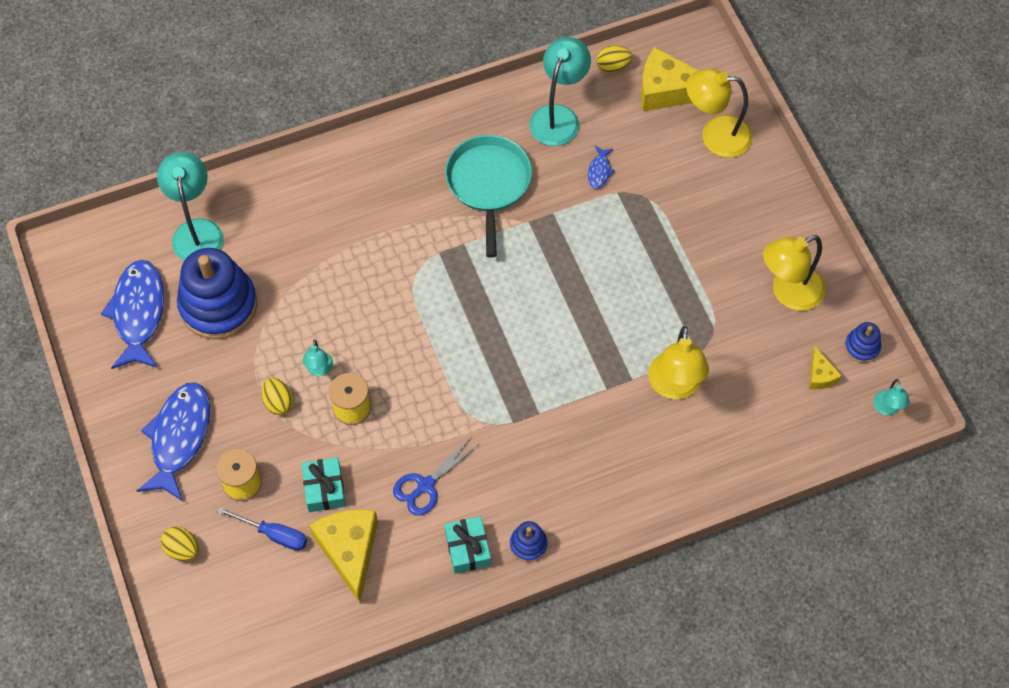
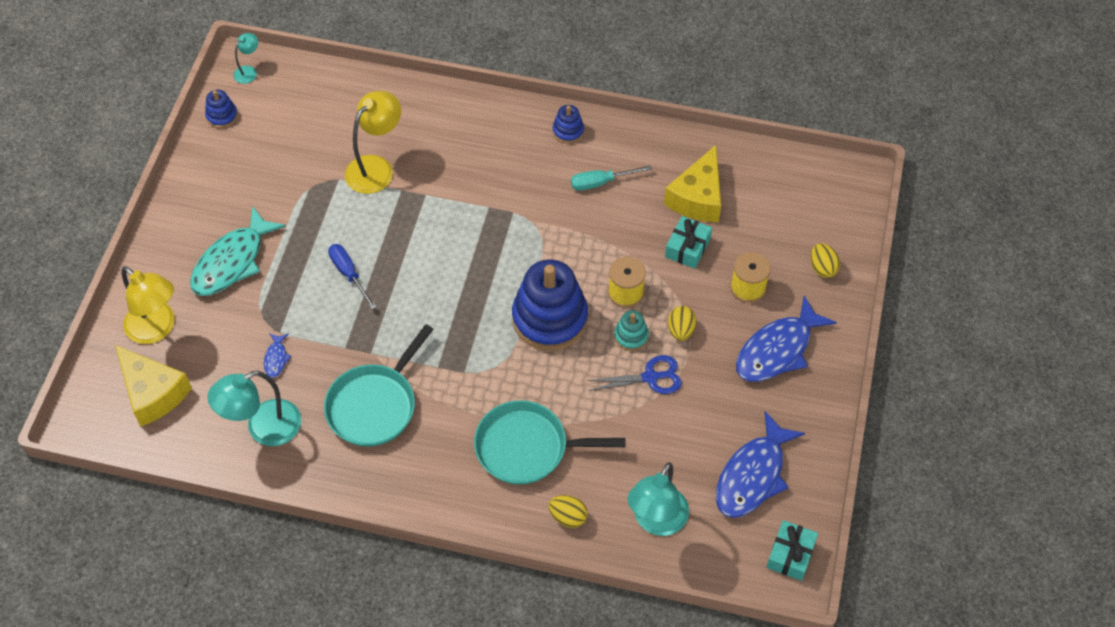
camera: 145 degrees left, 5 degrees down
blue stacking toy [177,248,257,340] -> blue stacking toy moved to [512,260,588,350]
blue screwdriver [217,507,307,551] -> blue screwdriver moved to [328,244,377,310]
turquoise lamp [302,340,333,376] -> turquoise stacking toy [614,310,649,351]
blue scissors [393,438,478,515] -> blue scissors moved to [586,355,682,394]
turquoise gift [444,516,491,574] -> turquoise gift moved to [766,520,818,581]
blue fish [588,146,615,189] -> blue fish turned 135 degrees clockwise [264,333,291,378]
yellow egg [596,45,632,73] -> yellow egg moved to [549,495,588,528]
yellow lamp [763,235,826,311] -> none
yellow cheese [809,346,842,389] -> none
none -> turquoise fish [190,207,286,296]
none -> turquoise pan [474,400,626,485]
none -> turquoise screwdriver [571,165,652,190]

